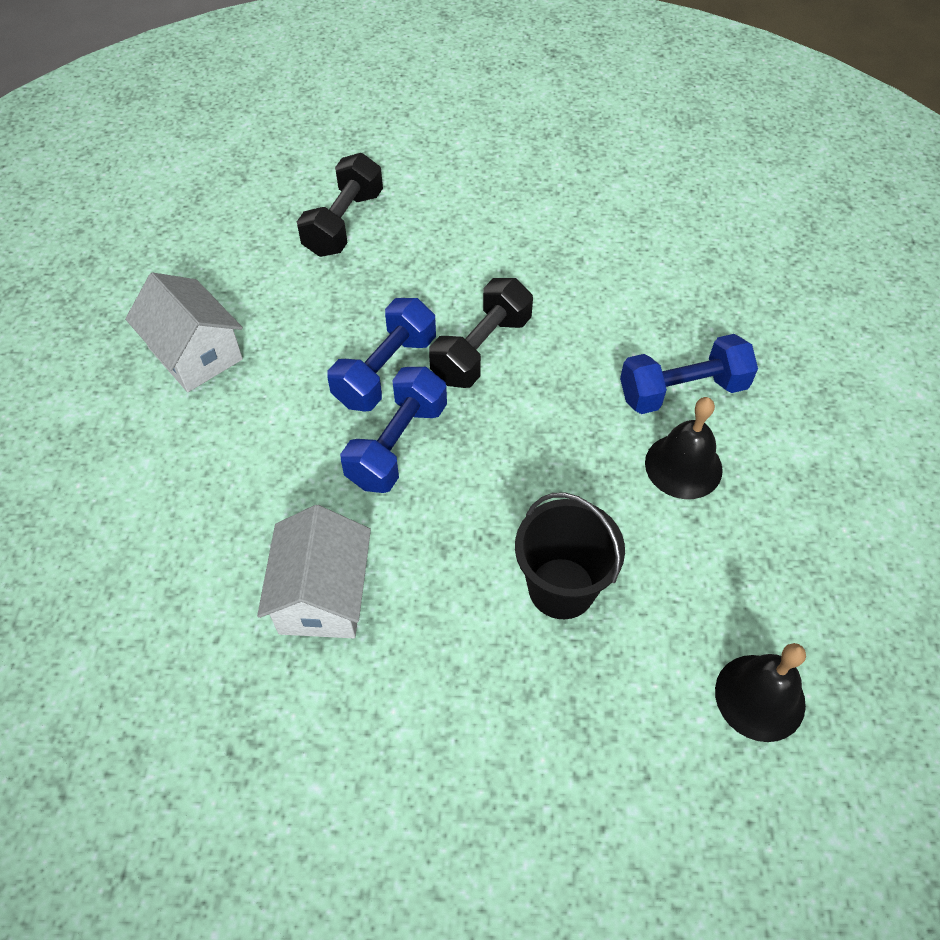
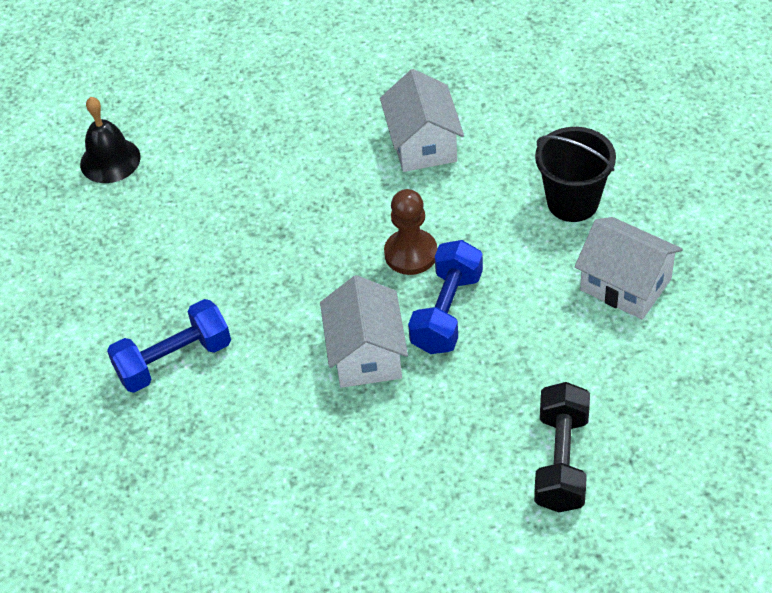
camera: 170 degrees right, 5 degrees down
blue dumbbell [340,367,447,493] -> brown pawn [384,189,437,275]
black dumbbell [429,278,533,388] -> white house [320,275,408,388]
black bucket [515,493,625,619] -> black bucket moved to [535,127,616,222]
black bell [645,397,723,499] -> none

